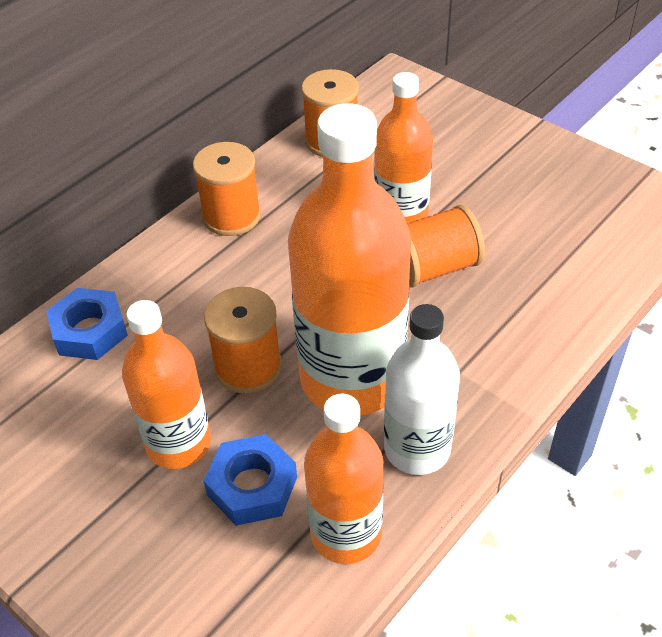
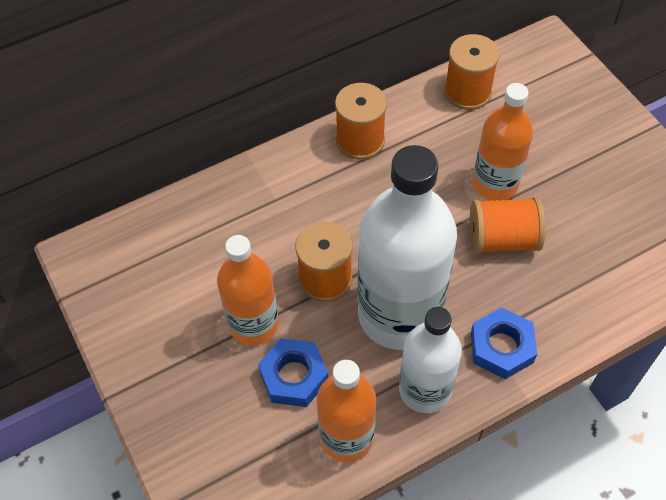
camera: 20 degrees right, 10 degrees up
blue nut [46,288,128,360] -> blue nut moved to [471,307,537,379]
orange bottle [288,103,411,416] -> white bottle [358,145,457,350]

